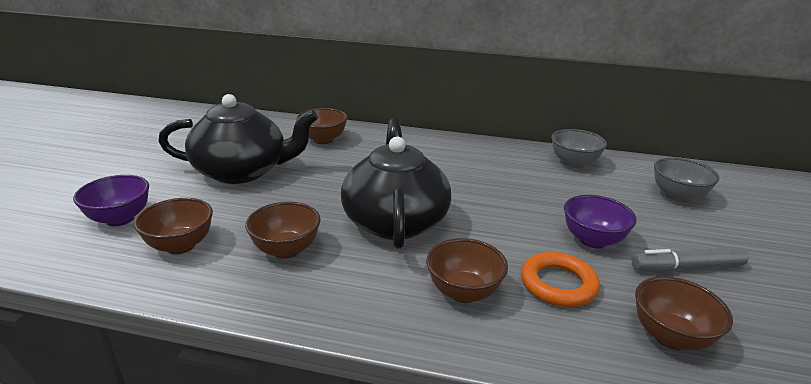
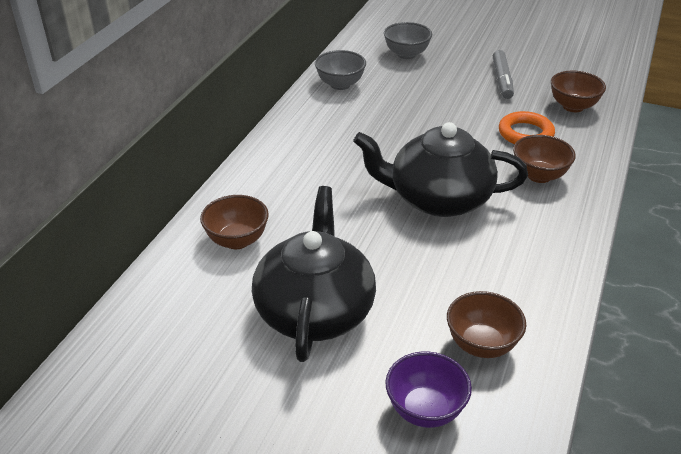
camera: 80 degrees left, 10 degrees up
brown bowl [245,202,320,259] -> none
purple bowl [564,195,637,248] -> none

